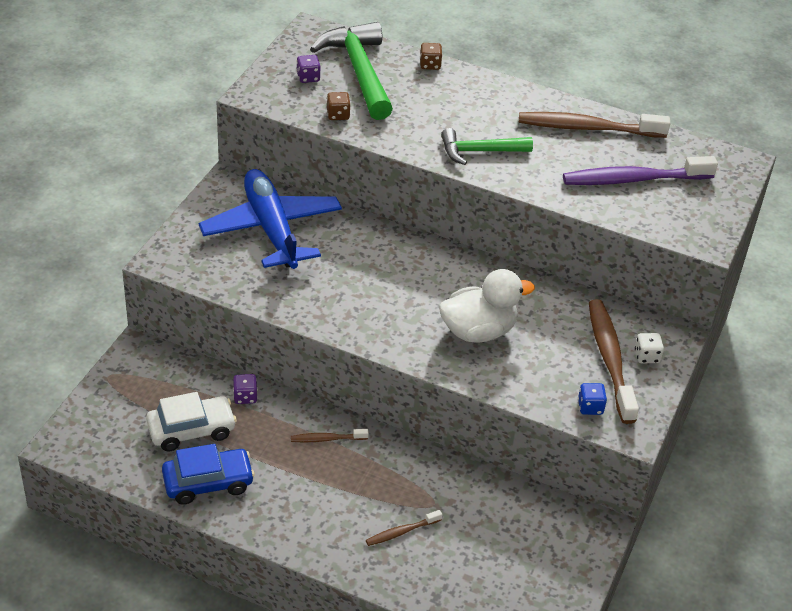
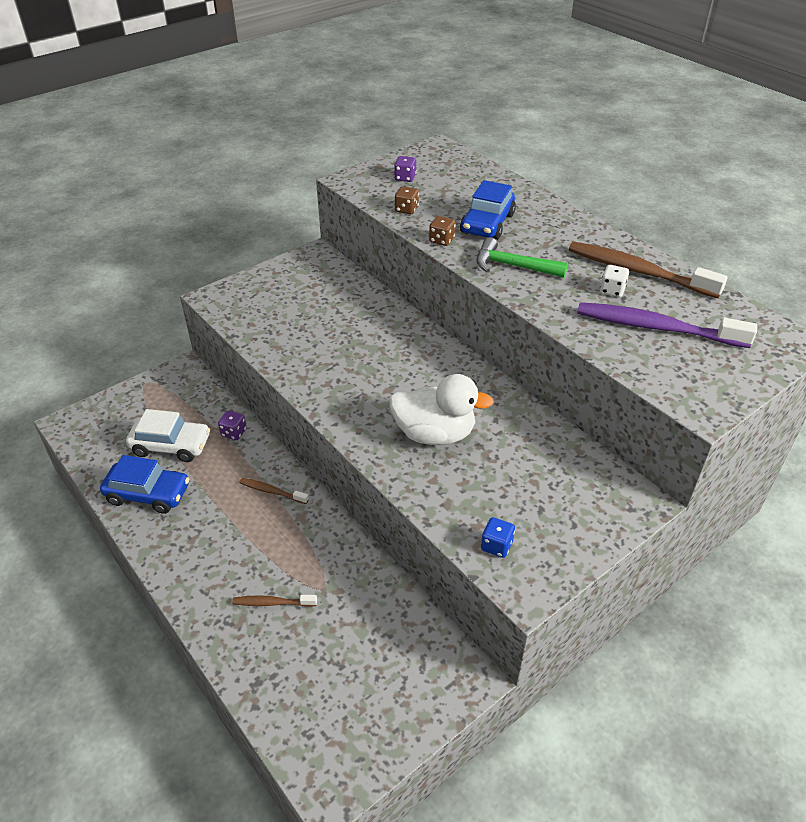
camera: 30 degrees right, 0 degrees up
blue plane [199,169,342,269] -> none
green hammer [310,22,393,120] -> none
brown dice [420,43,442,70] -> brown dice moved to [429,216,456,246]
brown toothbrush [589,299,639,424] -> none
white dice [635,333,664,363] -> white dice moved to [600,265,629,297]
none -> blue car [460,180,516,240]

